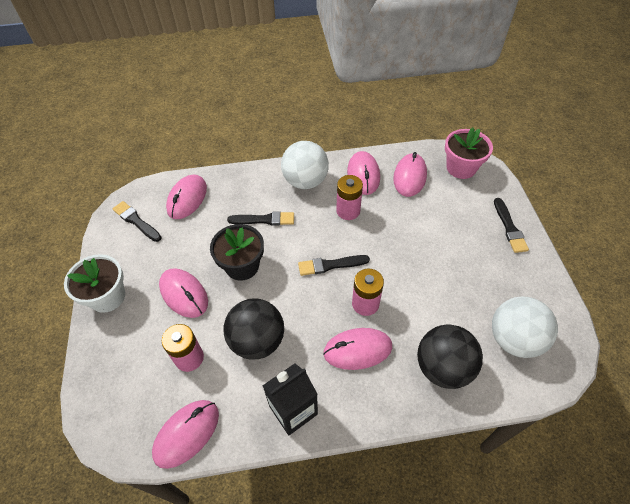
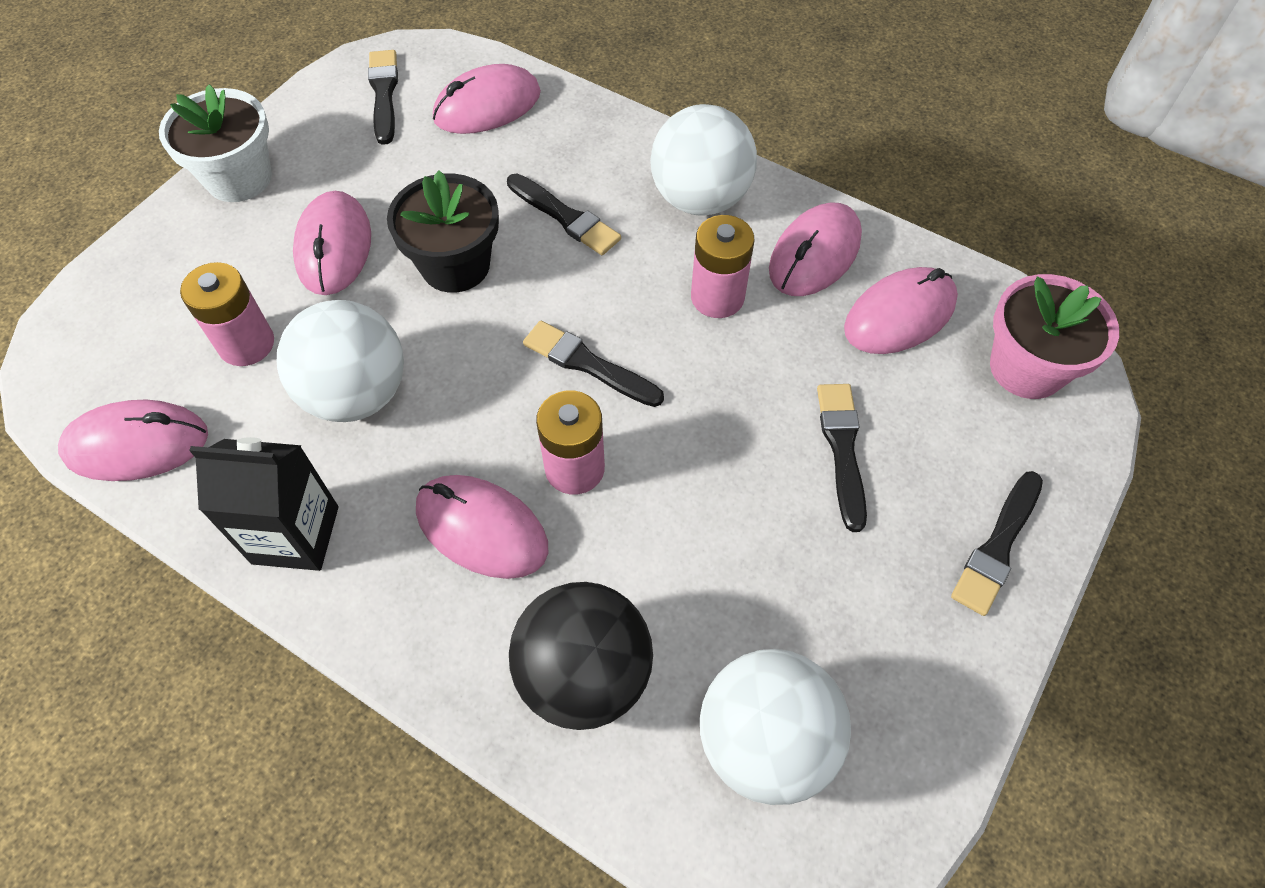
camera: 40 degrees right, 5 degrees up
black ball [223,298,284,360] -> white ball [277,300,404,422]
none -> black brush [817,384,867,532]

